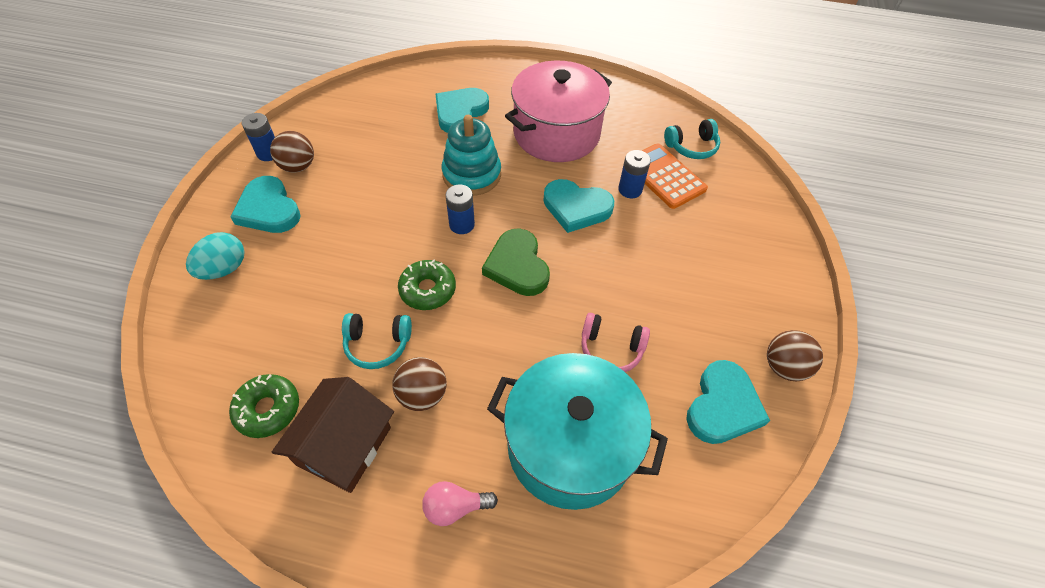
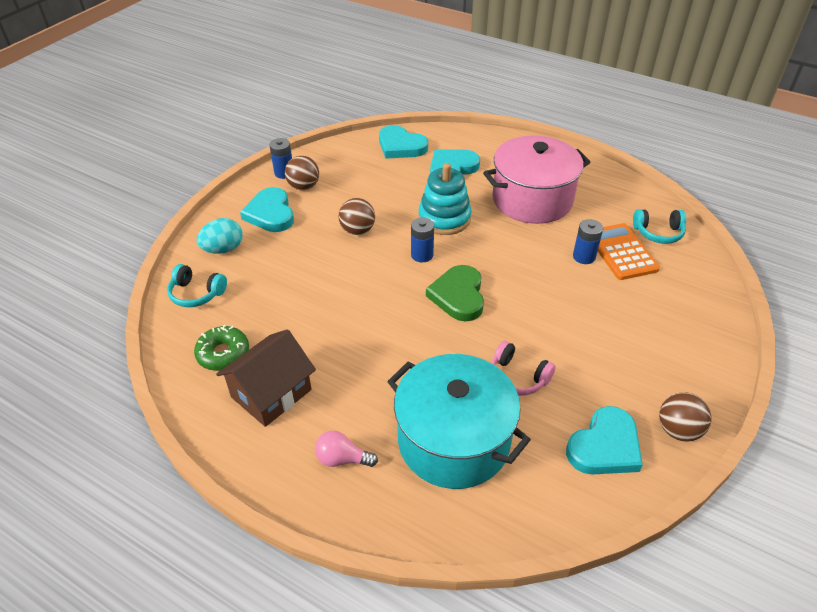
camera: 20 degrees right, 10 degrees down
turquoise headphones [342,313,412,369] -> turquoise headphones moved to [167,264,227,307]
brown ball [392,357,447,411] -> brown ball moved to [338,198,375,235]
green donut [398,259,456,310] -> none
turquoise heart [543,179,614,233] -> turquoise heart moved to [379,125,428,159]

